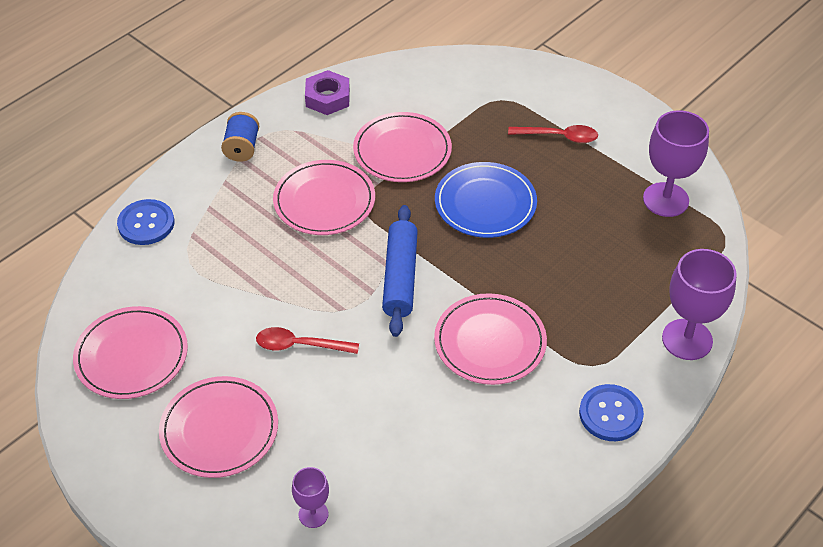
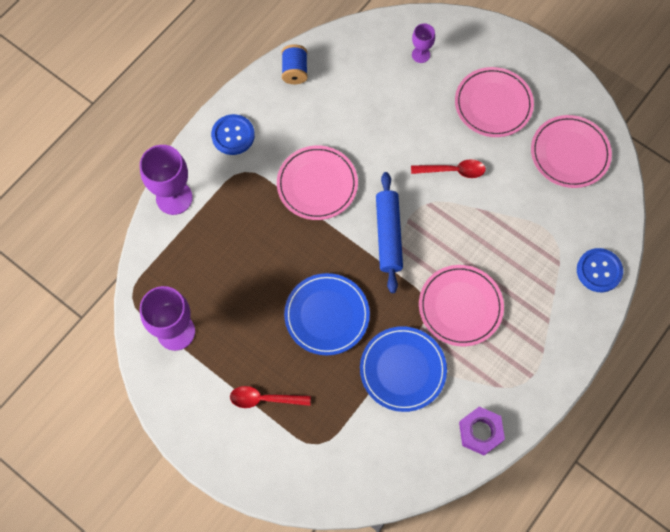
camera: 175 degrees right, 20 degrees up
blue spool [221,112,259,162] -> blue spool moved to [282,45,308,84]
pink plate [353,112,452,182] -> blue plate [360,326,447,412]

